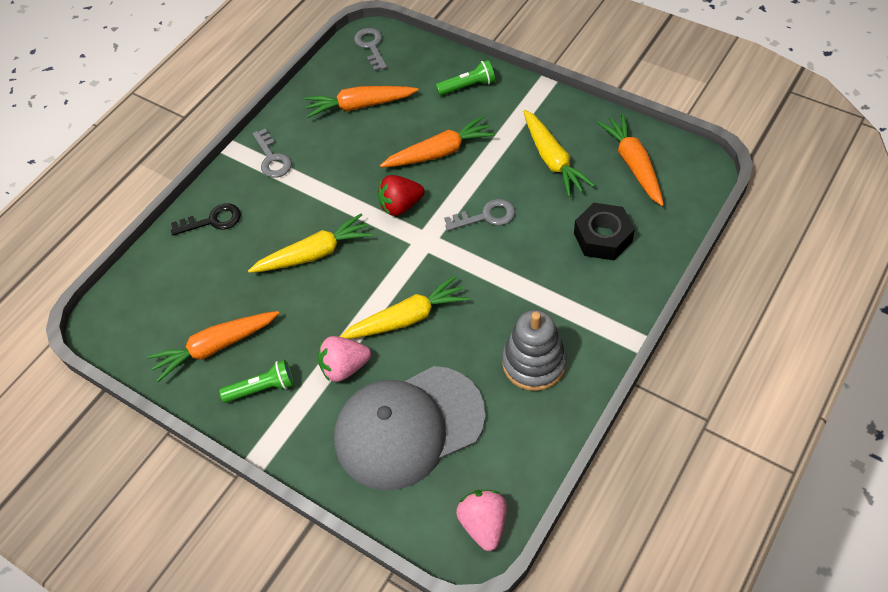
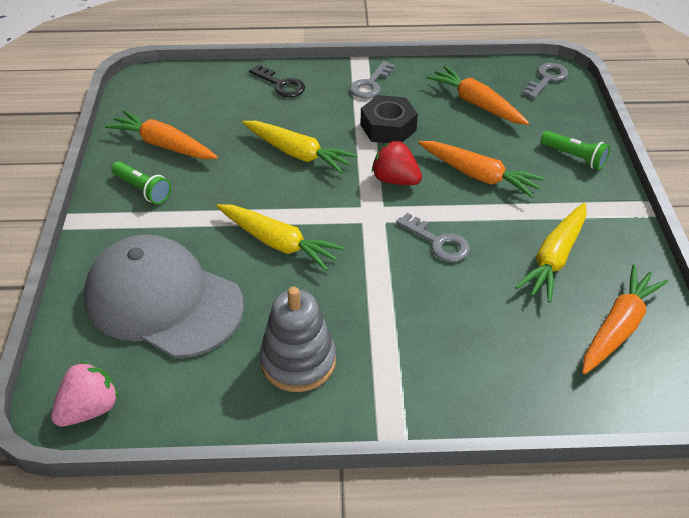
camera: 50 degrees right, 10 degrees down
pink strawberry [318,336,371,382] -> none
black nut [574,203,635,260] -> black nut moved to [360,95,418,143]

